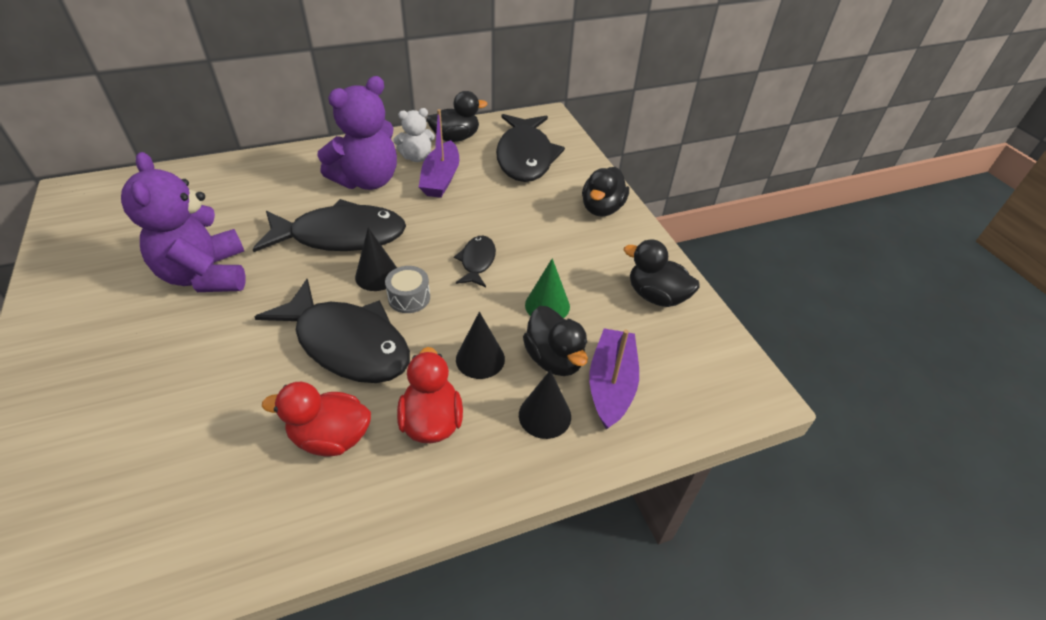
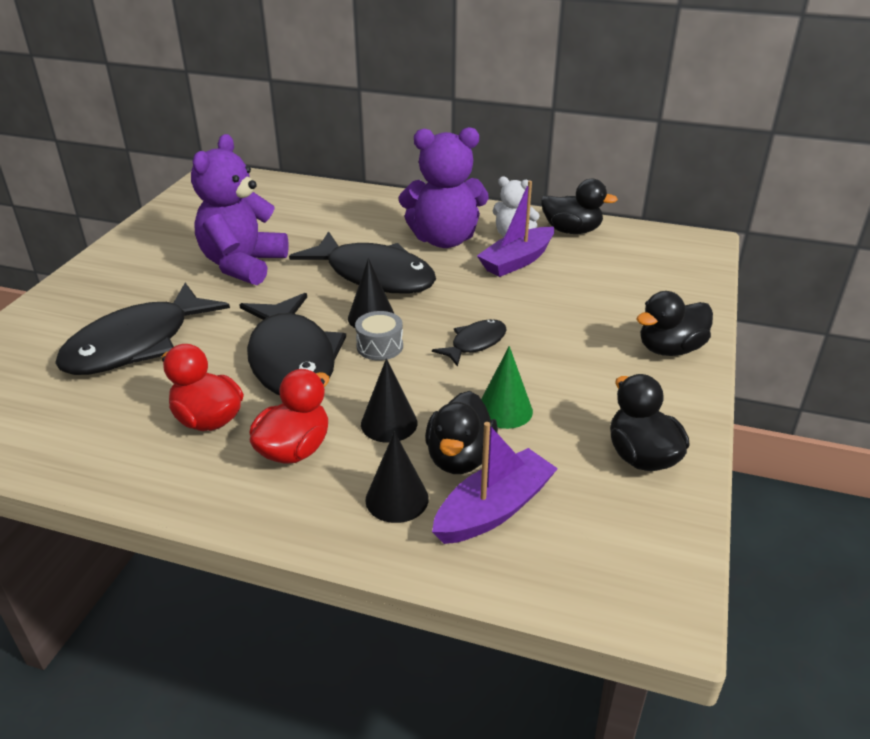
camera: 40 degrees right, 10 degrees down
black fish [496,114,565,182] -> black fish moved to [55,283,230,375]

